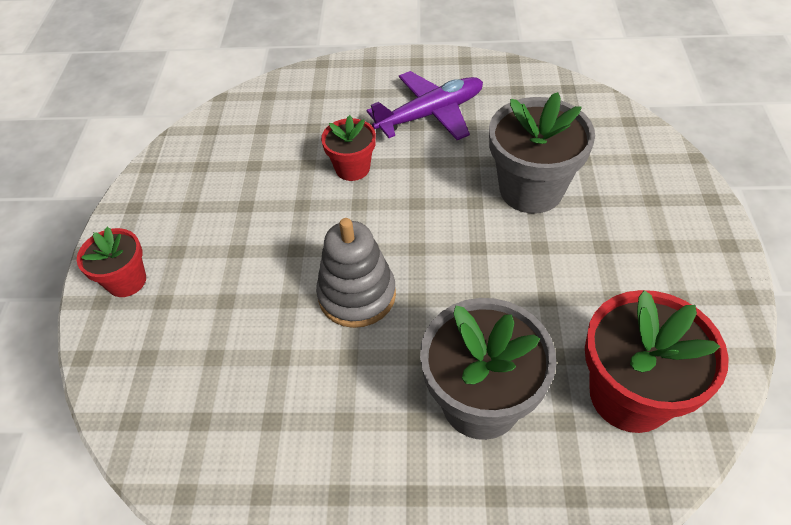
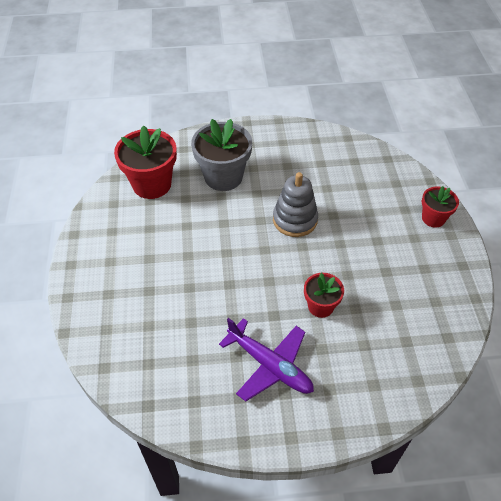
camera: 170 degrees right, 0 degrees up
purple plane [367,71,483,140] -> purple plane turned 105 degrees counterclockwise [219,318,314,402]
grey flower pot [489,92,595,214] -> none

